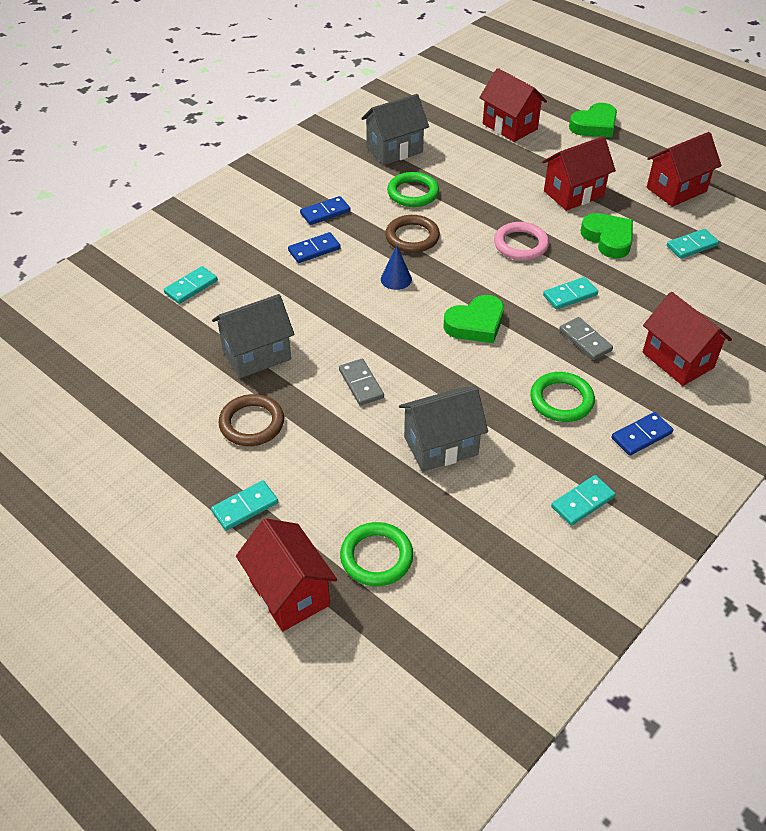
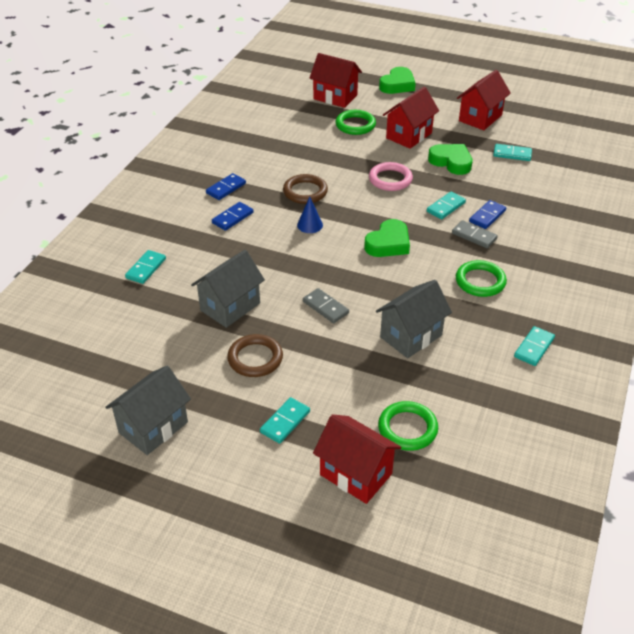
camera: 20 degrees left, 5 degrees down
grey house [361,94,429,165] -> grey house moved to [105,366,191,455]
green ring [387,172,439,207] -> green ring moved to [335,110,376,135]
blue domino [612,412,673,456] -> blue domino moved to [469,200,506,229]
red house [642,292,732,386] -> none
turquoise domino [667,229,719,259] -> turquoise domino turned 60 degrees clockwise [493,144,532,161]

